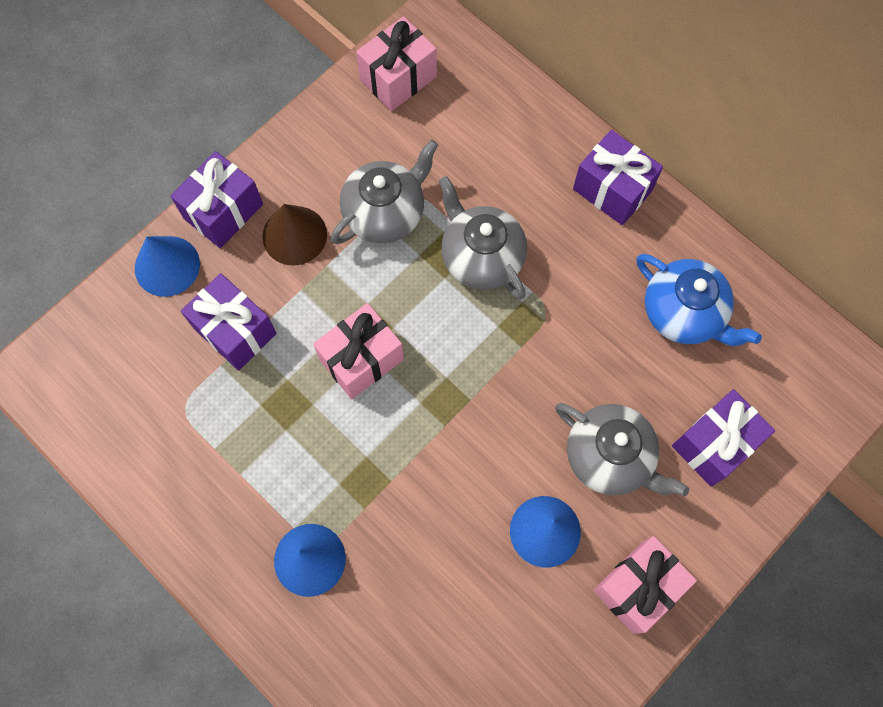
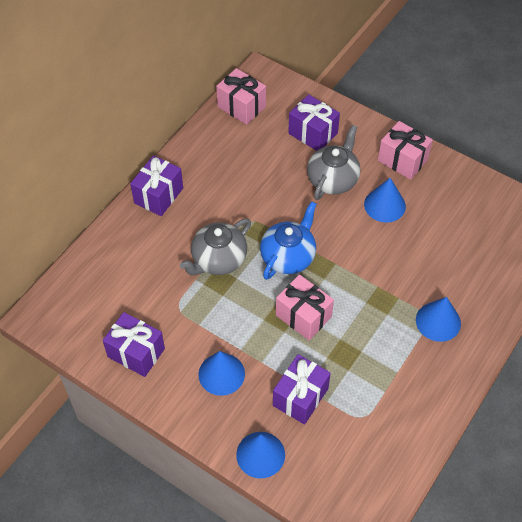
camera: 100 degrees left, 15 degrees down
purple gift [171,151,263,248] -> purple gift moved to [103,312,165,377]
brown cone [262,204,327,266] -> blue cone [198,351,245,396]
grey teapot [331,139,438,244] -> none
pink gift [356,16,437,111] -> pink gift moved to [216,68,266,125]
blue teapot [636,254,762,346] -> blue teapot moved to [260,201,317,280]

